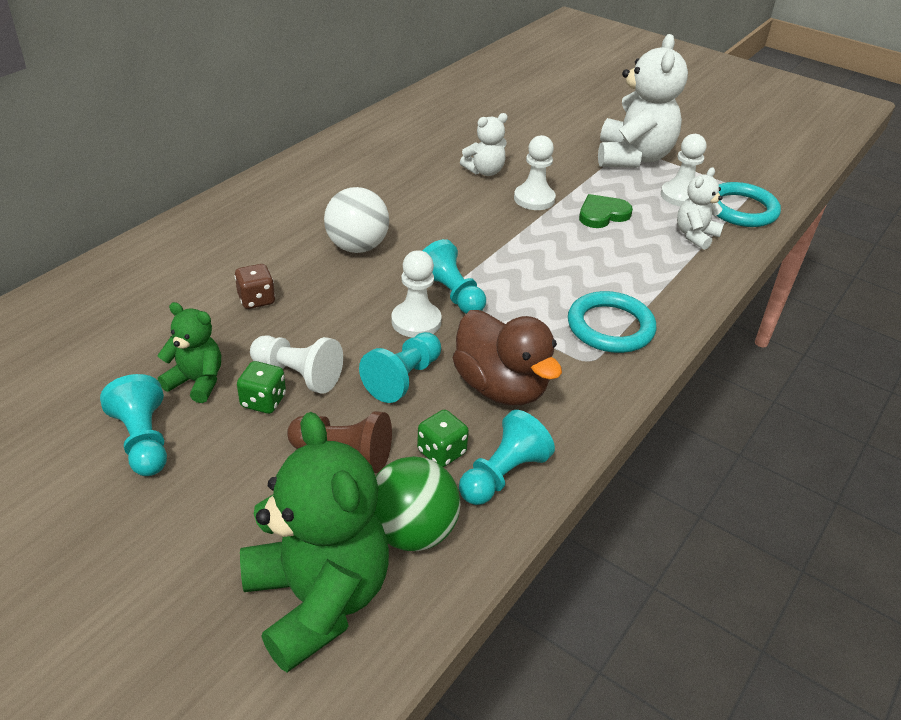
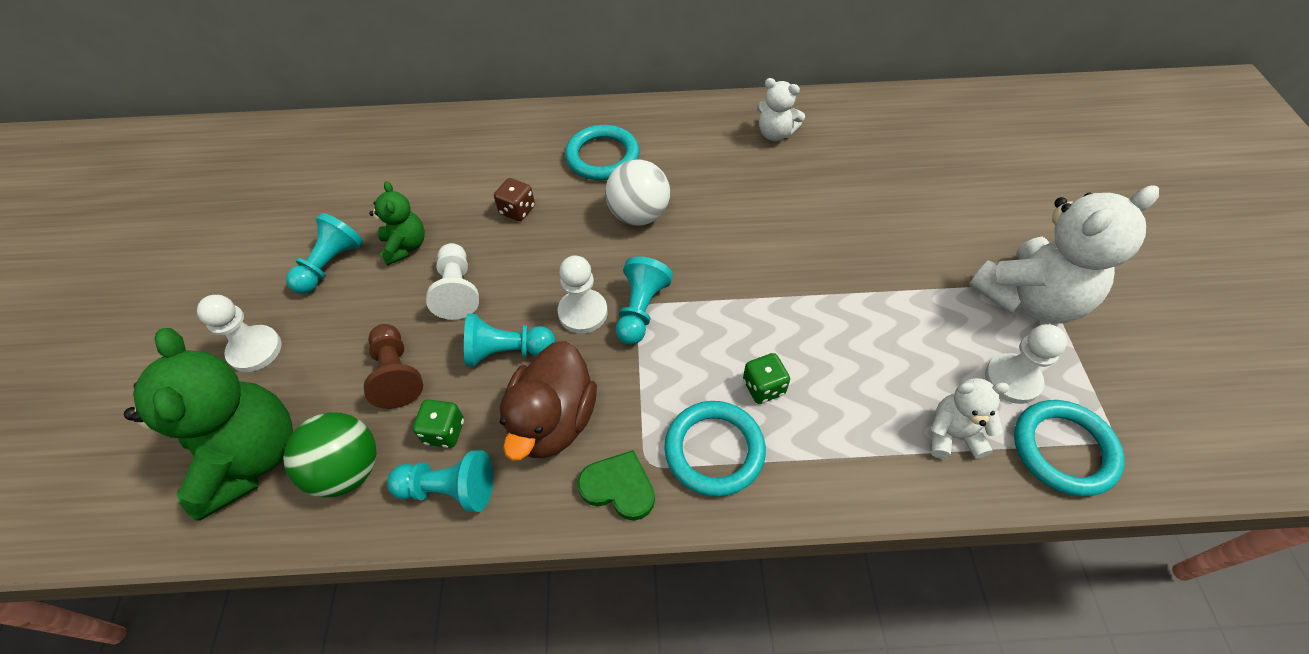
camera: 55 degrees right, 15 degrees up
green dice [237,361,286,414] -> green dice moved to [743,353,790,404]
green teddy bear [240,412,389,672] -> green teddy bear turned 45 degrees counterclockwise [124,328,293,521]
white teddy bear [460,113,508,176] -> white teddy bear moved to [757,78,805,141]
white pawn [514,135,556,210] -> white pawn moved to [197,295,282,372]
green heart [579,194,633,228] -> green heart moved to [577,450,655,521]
none -> turquoise ring [565,125,640,180]

